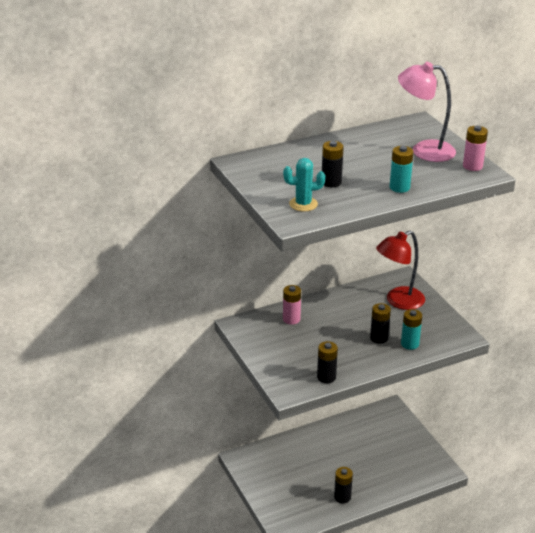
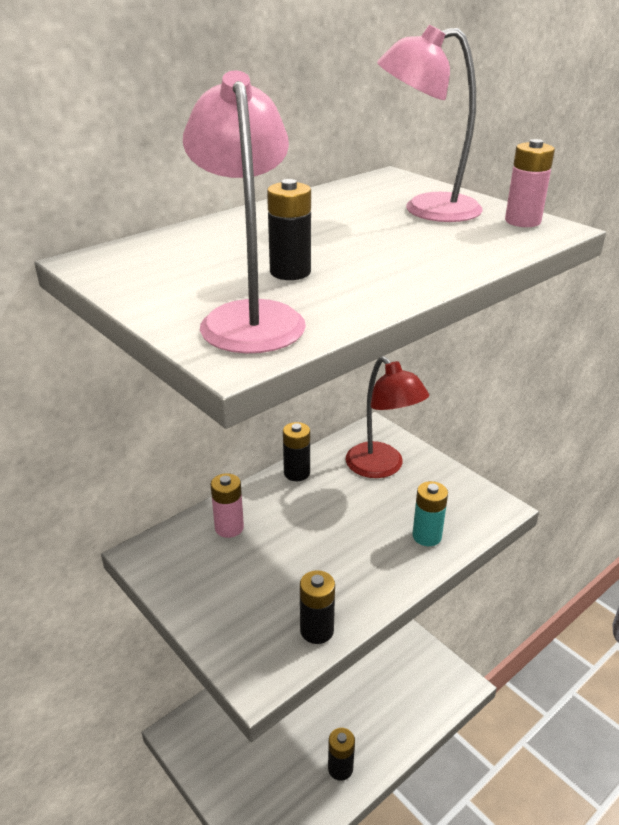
camera: 15 degrees left, 0 degrees up
turquoise cactus [283,158,325,212] -> pink lamp [183,71,306,353]
black battery [370,303,391,344] -> black battery moved to [283,422,310,481]
red lamp [376,230,425,310] -> red lamp turned 75 degrees counterclockwise [346,356,429,478]
turquoise battery [390,146,414,193] -> none

